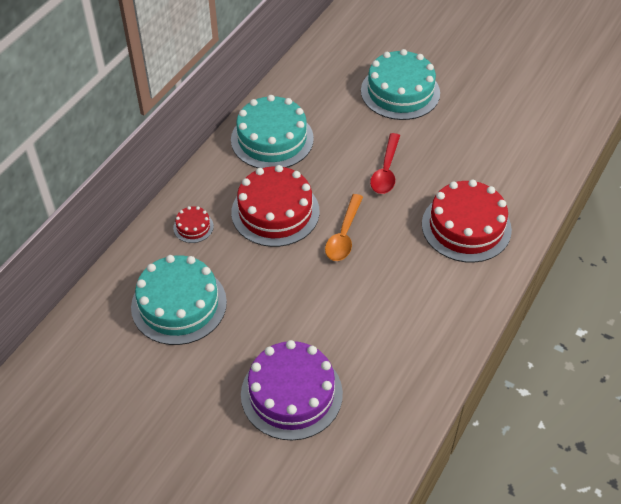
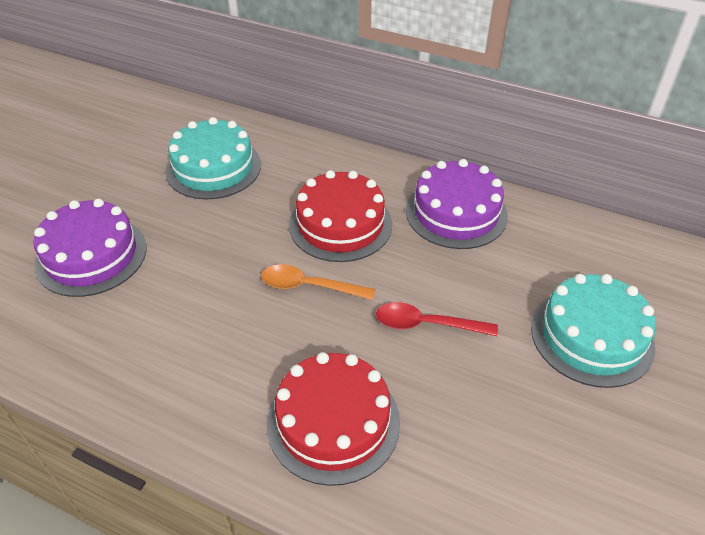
camera: 85 degrees right, 5 degrees down
red cake [173,206,214,243] -> none
turquoise cake [231,95,314,168] -> purple cake [406,159,508,249]

